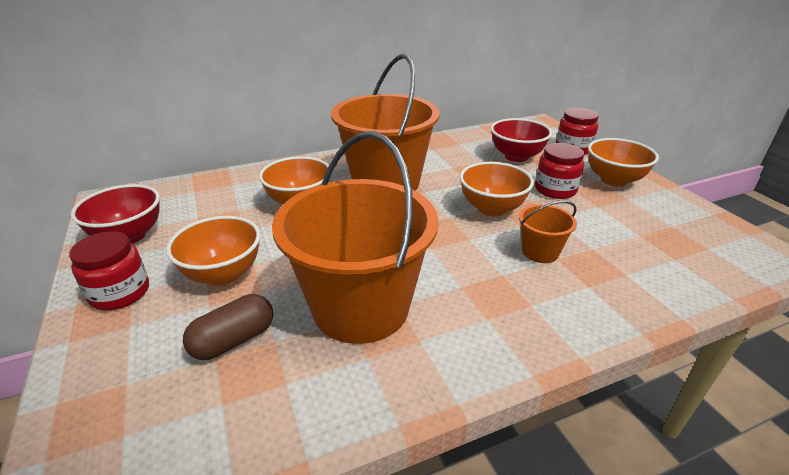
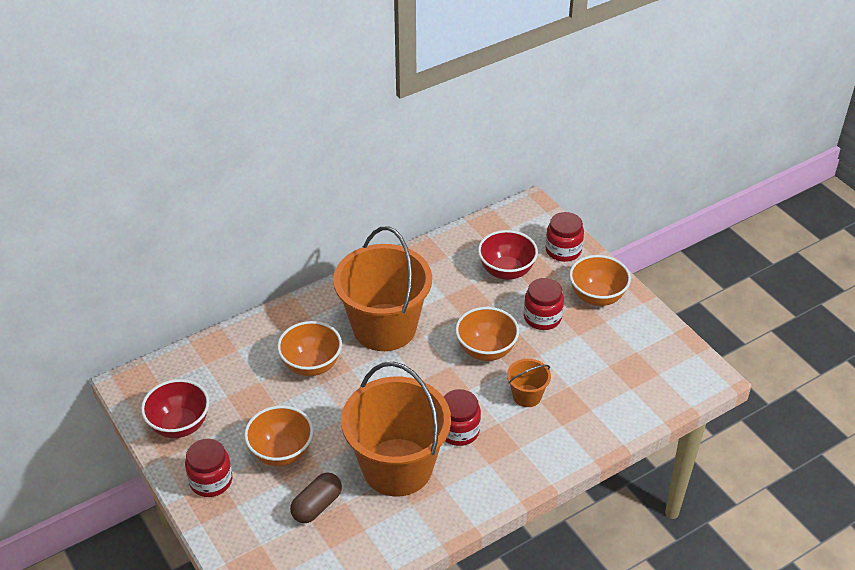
camera: 10 degrees left, 10 degrees up
none -> red jar [443,389,481,446]

